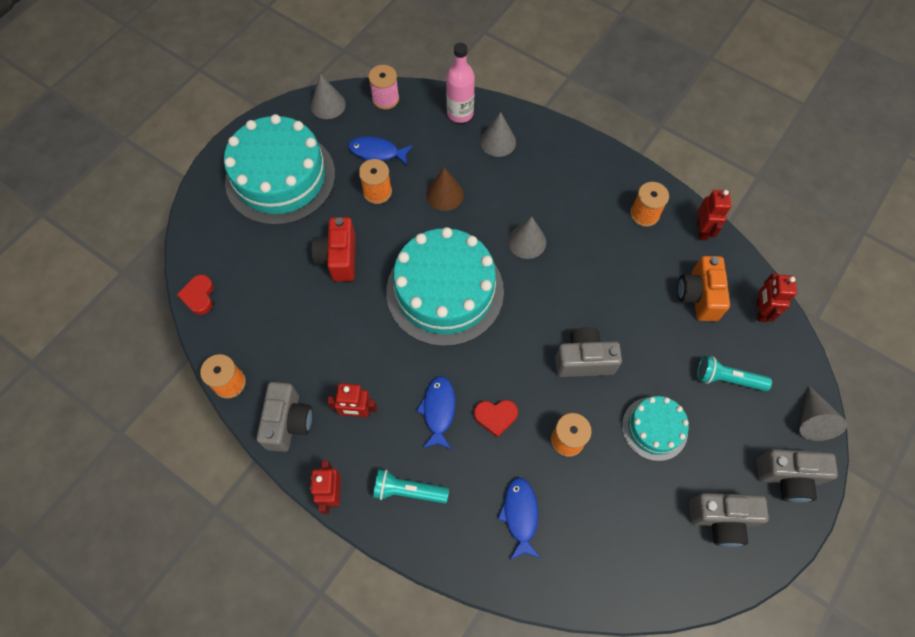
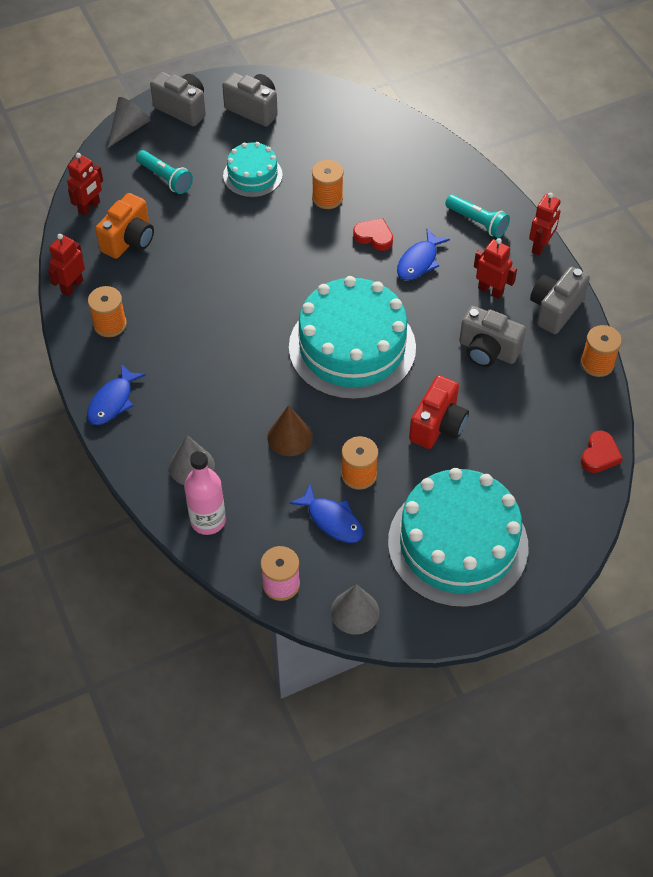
camera: 150 degrees left, 10 degrees down
blue fish [497,477,540,560] -> blue fish moved to [87,364,146,425]
grey cone [508,217,546,259] -> none
grey camera [555,327,622,377] -> grey camera moved to [459,306,526,367]

